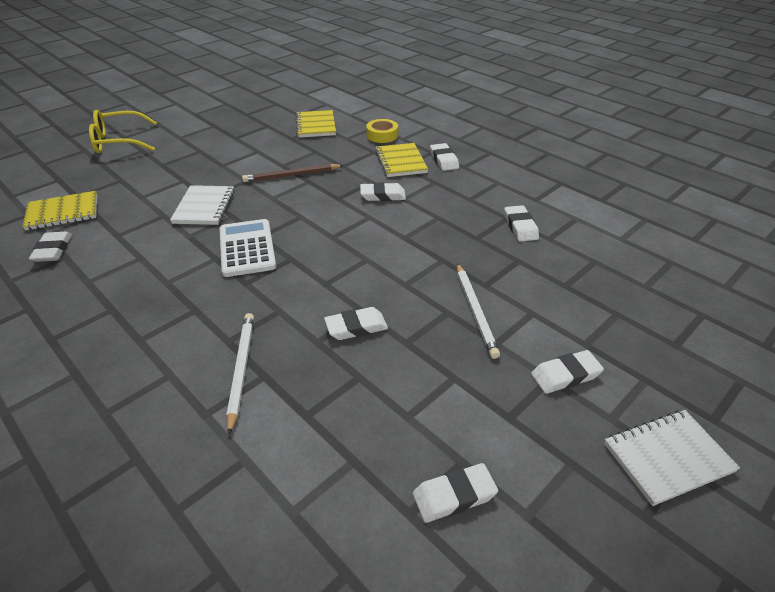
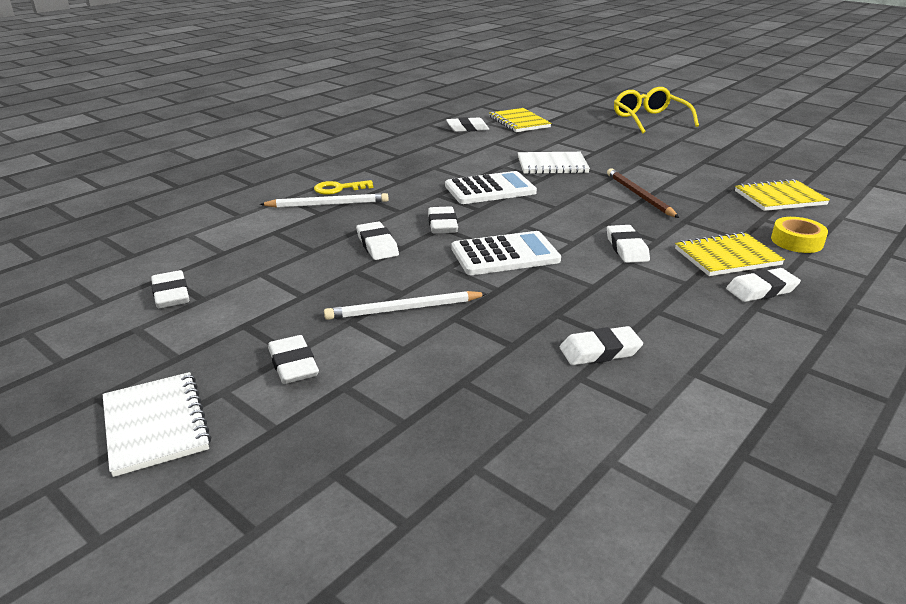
camera: 85 degrees right, 10 degrees down
none -> yellow key [314,180,373,195]
none -> white eraser [428,206,458,234]
none -> white calculator [451,231,561,275]

